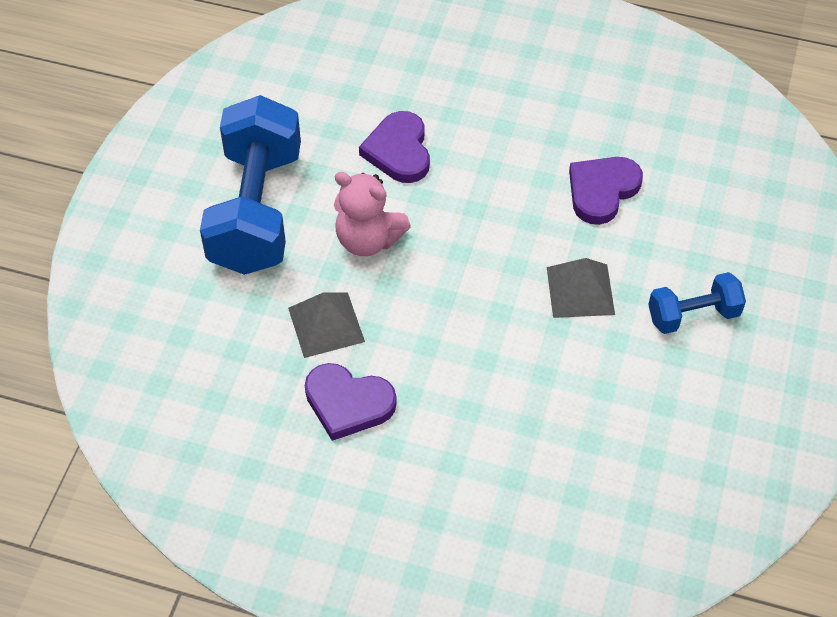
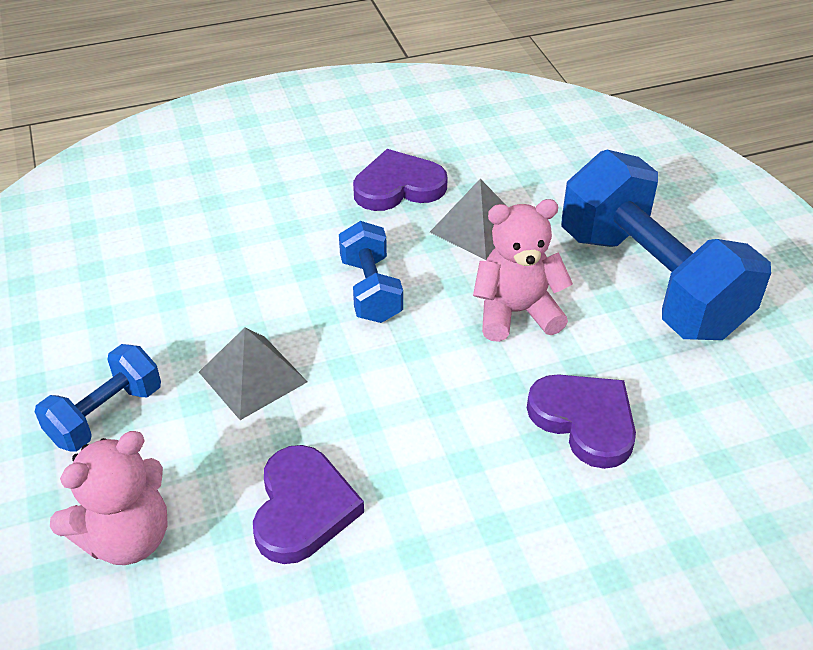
camera: 145 degrees right, 10 degrees down
none -> pink teddy bear [50,431,168,565]
none -> blue dumbbell [339,221,403,323]

